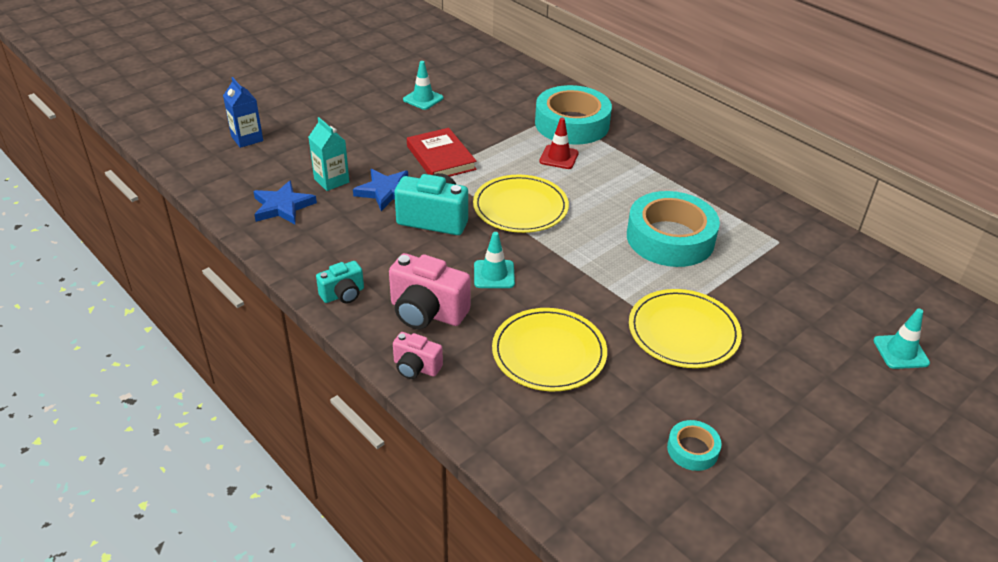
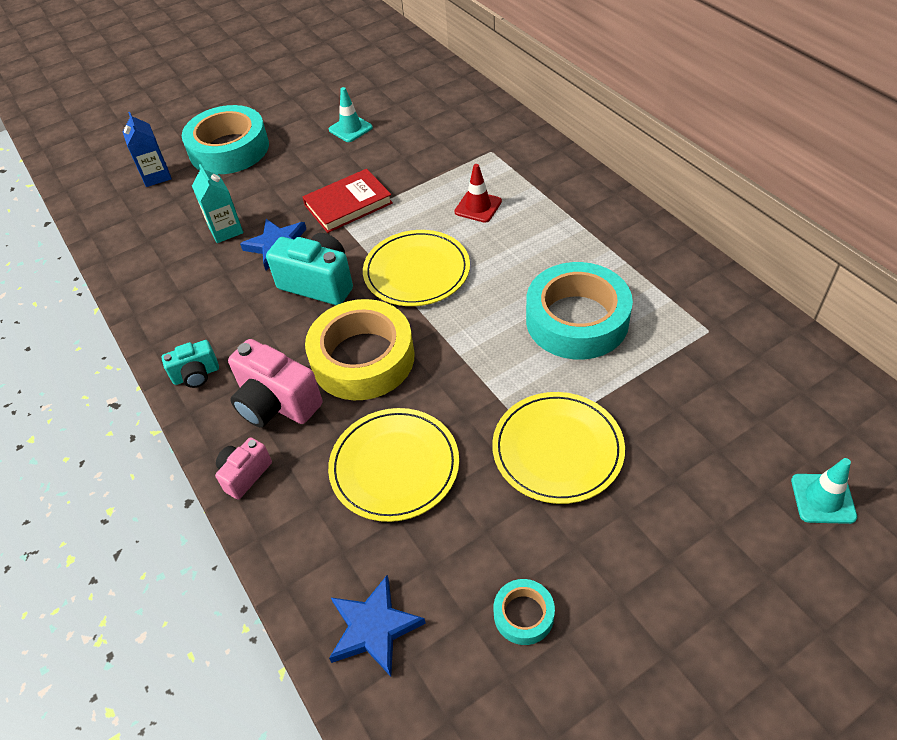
camera: 15 degrees right, 10 degrees up
blue star [253,180,317,224] -> blue star moved to [329,575,426,677]
pink camera [393,332,443,379] -> pink camera turned 90 degrees clockwise [215,437,272,500]
red book [407,128,477,177] -> red book turned 75 degrees clockwise [302,169,393,233]
turquoise traffic cone [474,232,515,288] -> yellow tape [305,299,414,400]
turquoise tape [535,85,612,145] -> turquoise tape moved to [182,105,269,174]

